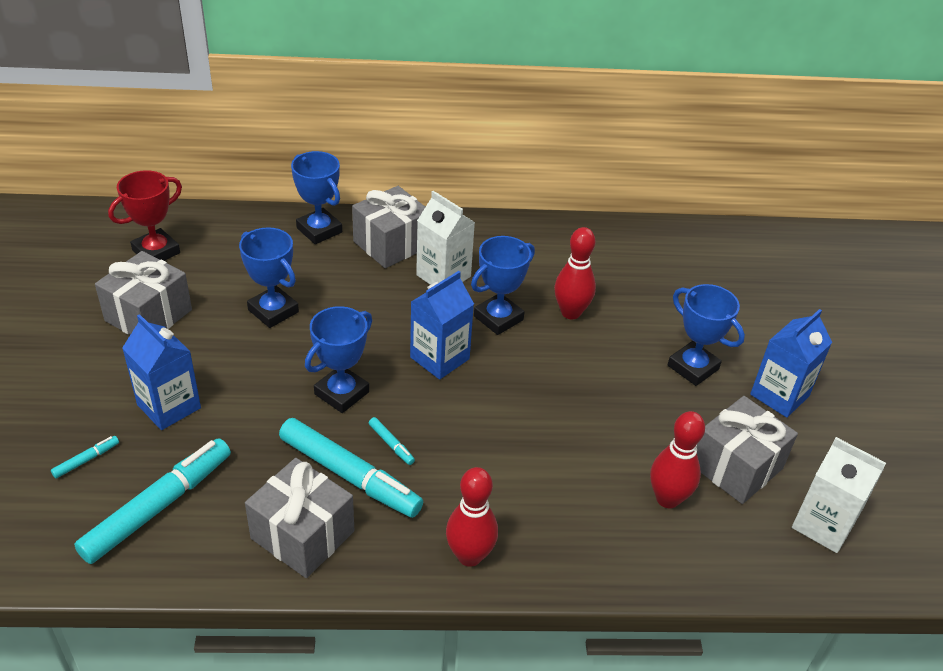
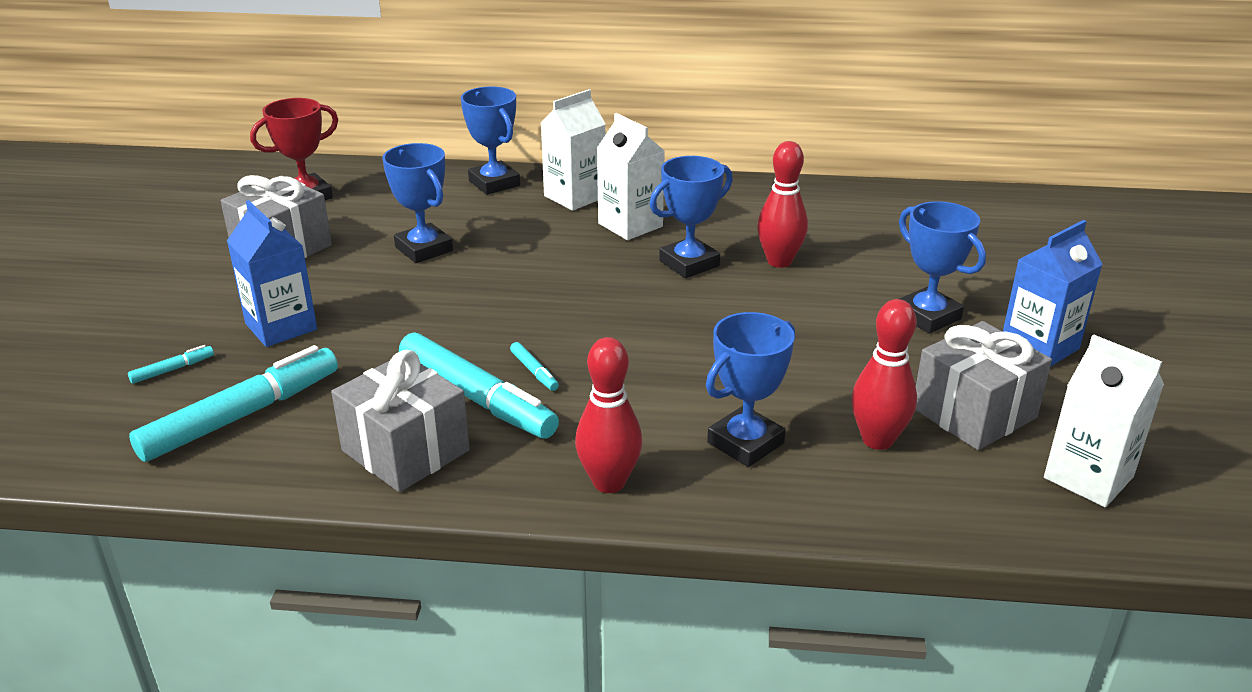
camera: 10 degrees right, 10 degrees down
blue trophy [305,306,373,413] -> blue trophy moved to [706,312,795,467]
grey gift [352,186,425,268] -> white carton [541,89,605,211]
blue carton [410,271,474,379] -> none

